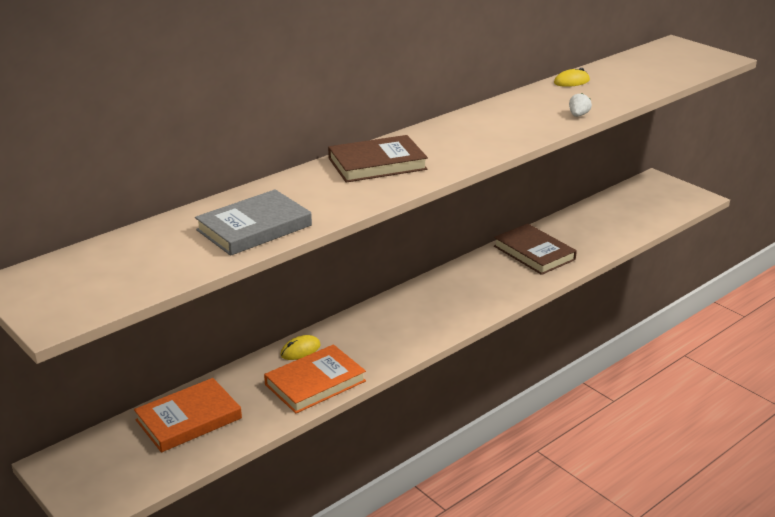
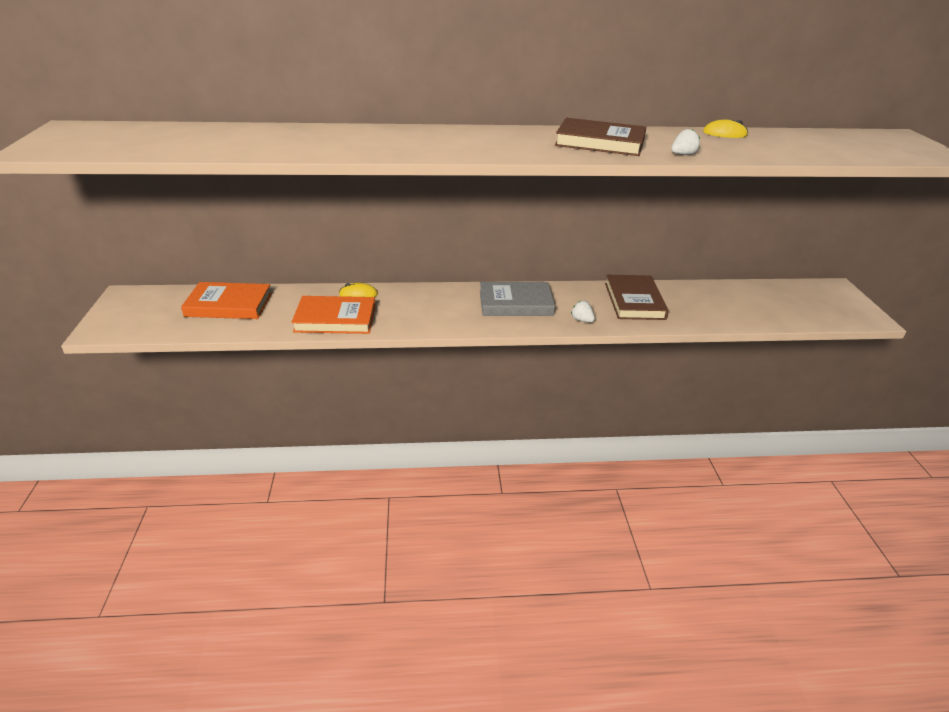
camera: 35 degrees right, 5 degrees up
grey book [195,189,312,256] -> grey book moved to [480,282,555,316]
brown book [328,135,428,183] -> brown book moved to [555,118,646,156]
none -> white strawberry [571,301,595,322]

